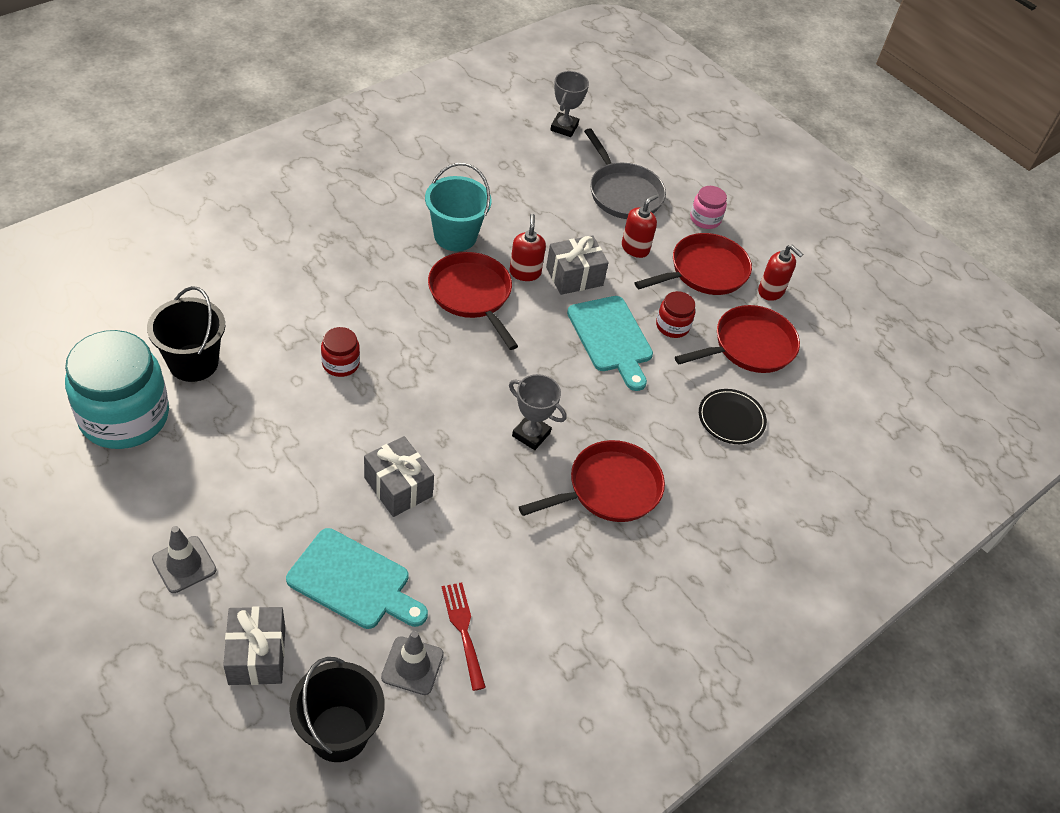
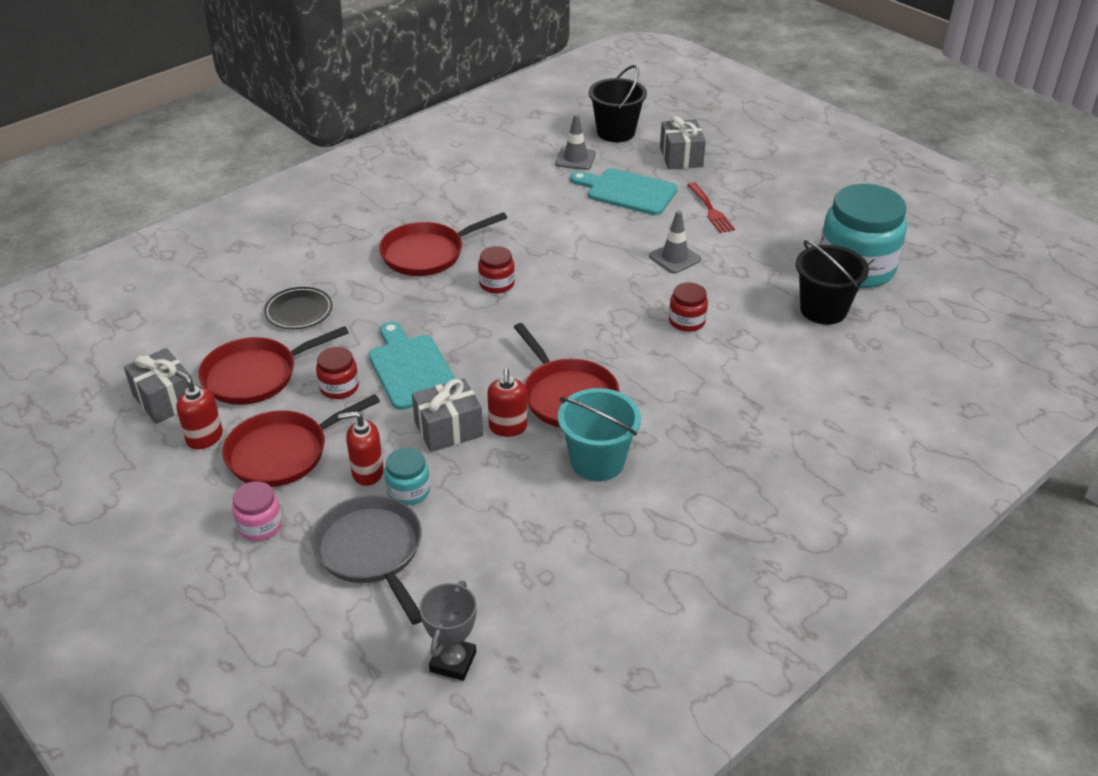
camera: 175 degrees left, 10 degrees down
grey traffic cone [152,526,217,593] -> grey traffic cone moved to [649,211,701,274]
grey gift [364,436,434,517] -> grey gift moved to [124,348,192,424]
red fork [442,582,486,691] -> red fork moved to [688,182,735,233]
grey trophy [509,374,566,450] -> red jar [478,246,515,293]
red soap dispenser [622,194,659,258] -> red soap dispenser turned 45 degrees clockwise [338,411,384,486]
none -> turquoise jar [384,448,430,505]

